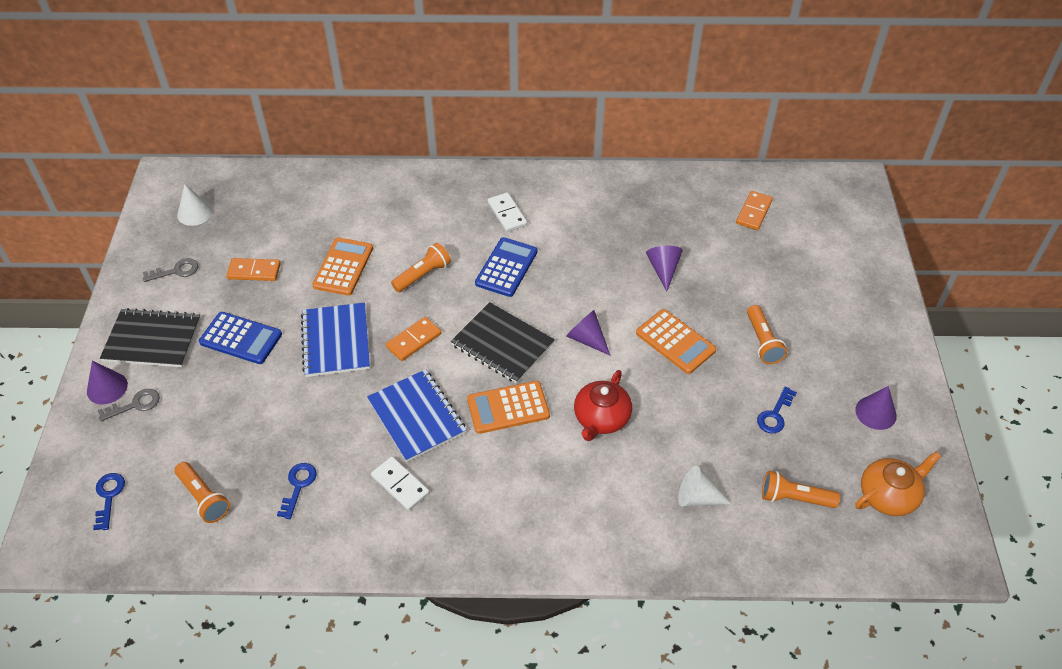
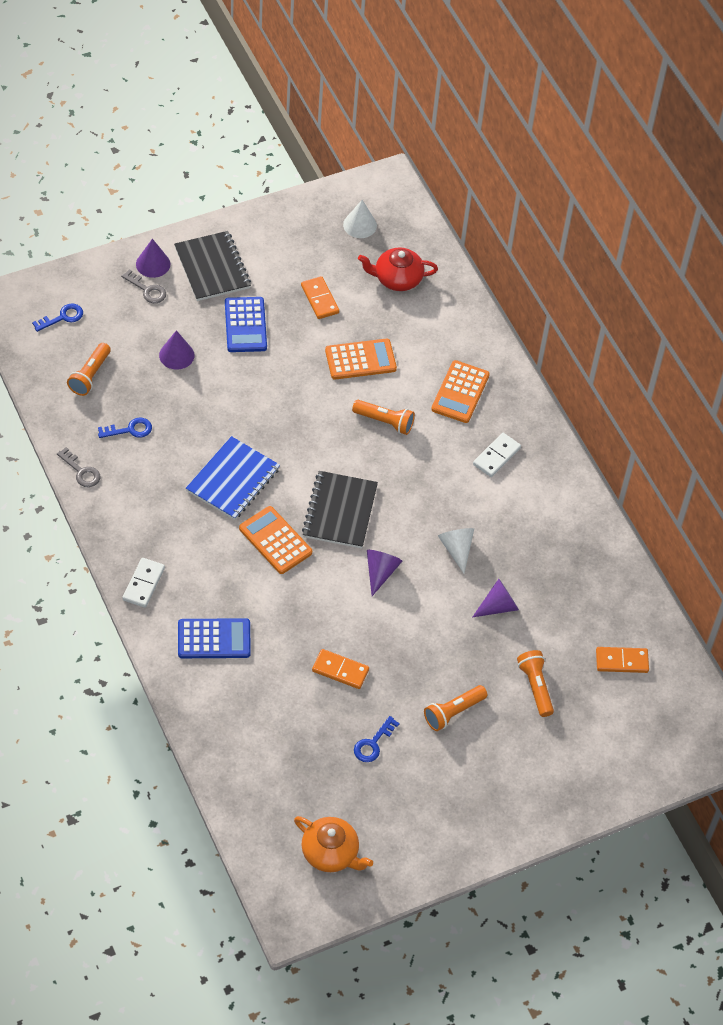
camera: 60 degrees right, 5 degrees up
grey key [143,258,198,282] -> grey key moved to [57,447,101,487]
blue notebook [301,302,370,377] -> none
white domino [371,456,430,511] -> white domino moved to [122,558,165,608]
orange domino [386,317,441,361] -> orange domino moved to [312,649,369,689]
blue calculator [475,237,538,297] -> blue calculator moved to [178,618,251,658]
red teapot [574,370,632,441] -> red teapot moved to [358,247,438,291]
orange calculator [636,309,716,374] -> orange calculator moved to [431,360,490,423]
white cone [678,466,732,506] -> white cone moved to [438,528,474,574]
blue key [757,387,797,433] -> blue key turned 60 degrees counterclockwise [354,716,400,762]
orange flashlight [762,471,840,508] -> orange flashlight moved to [517,650,554,717]
purple cone [856,386,897,430] -> purple cone moved to [159,330,195,370]

